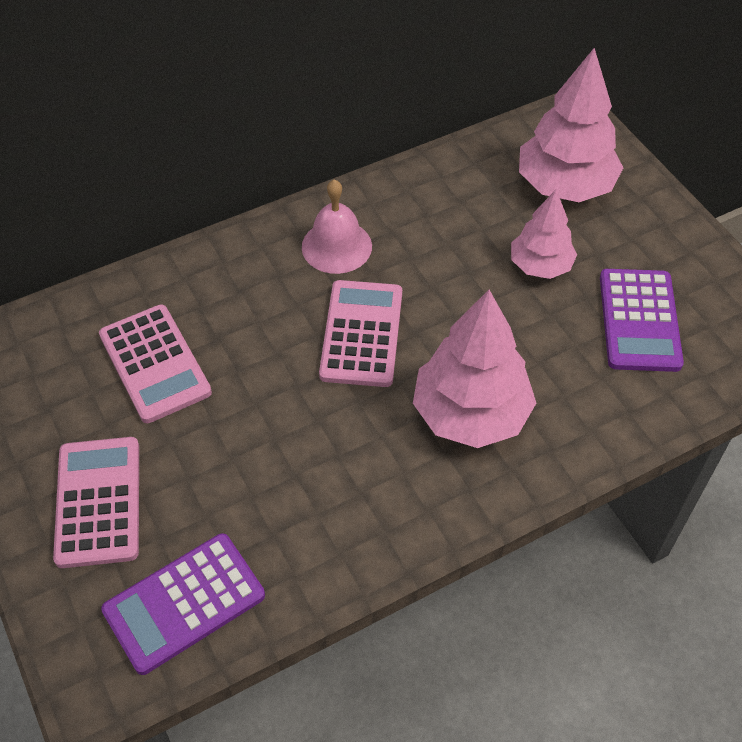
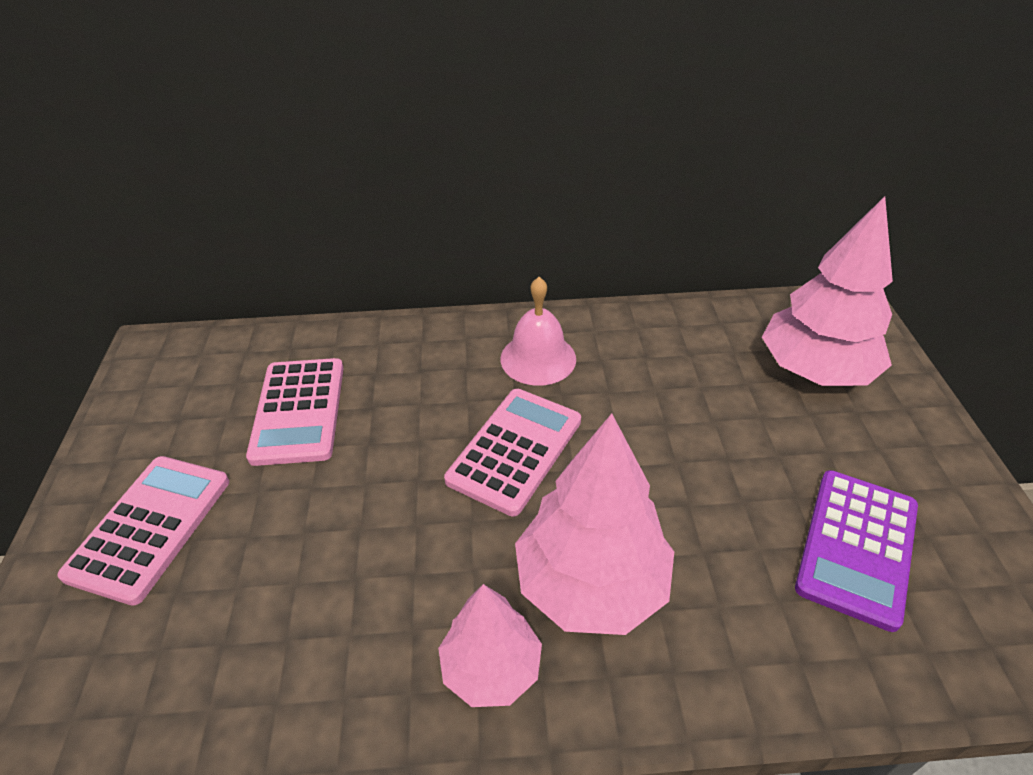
camera: 25 degrees right, 10 degrees down
purple calculator [101,533,265,675] -> none
pink tree [511,190,577,279] -> pink tree moved to [438,584,542,707]

